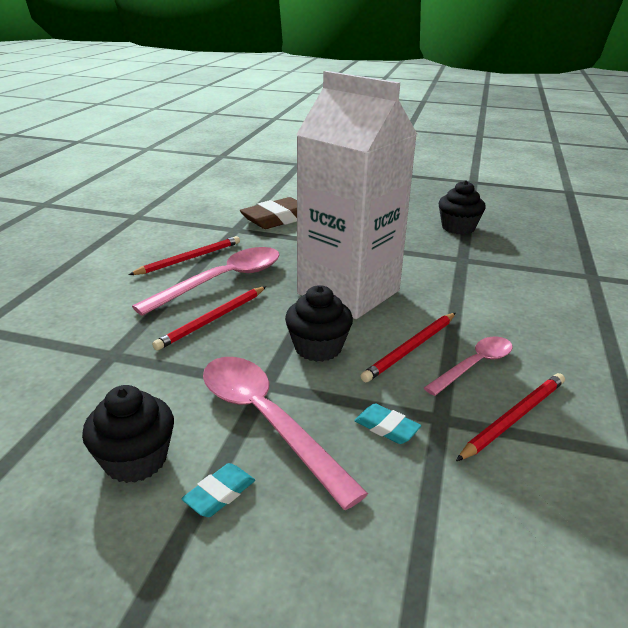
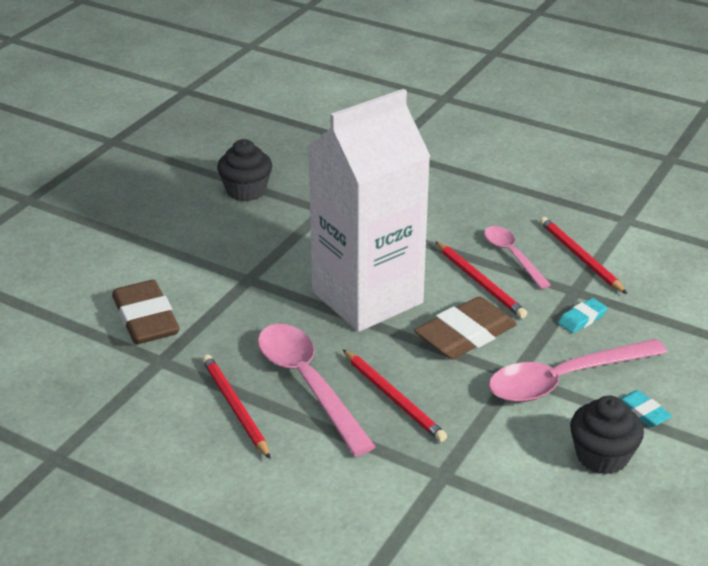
camera: 75 degrees left, 5 degrees up
black cupcake [285,285,353,362] -> brown eraser [414,297,517,359]

